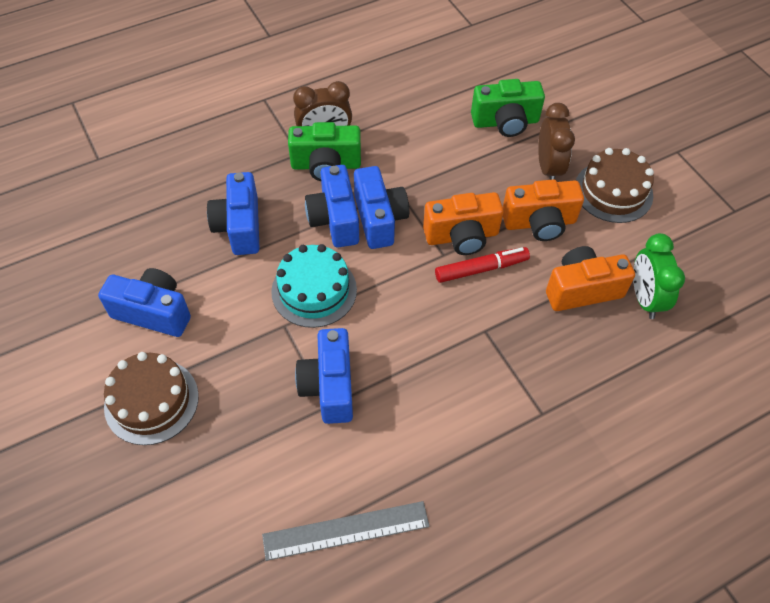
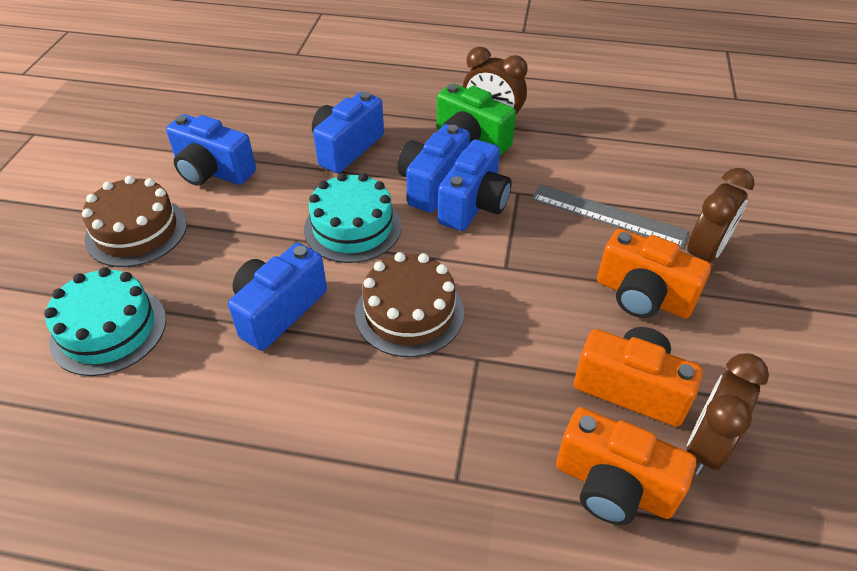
camera: 40 degrees right, 10 degrees down
blue camera [98,268,191,337] -> blue camera turned 150 degrees clockwise [166,114,256,186]
grey ruler [262,501,430,561] -> grey ruler moved to [531,184,690,248]
orange camera [423,192,504,255] -> orange camera moved to [556,407,697,525]
red marker [435,247,530,283] -> none
green camera [471,79,545,137] -> none
brown cake [576,148,654,223] -> brown cake moved to [355,252,464,357]
green clock [633,233,685,319] -> brown clock [687,353,769,475]
none -> turquoise cake [44,267,166,376]

